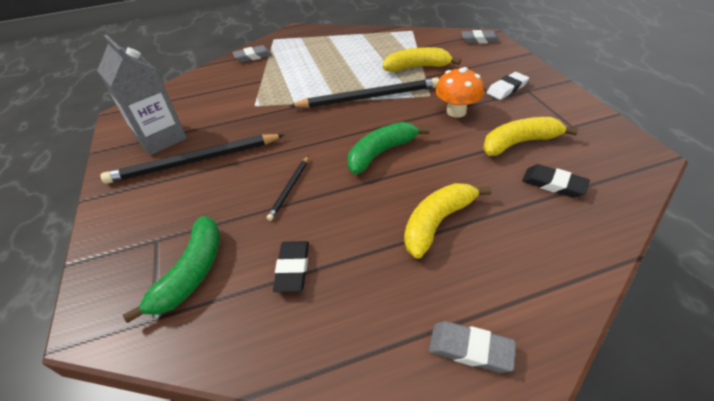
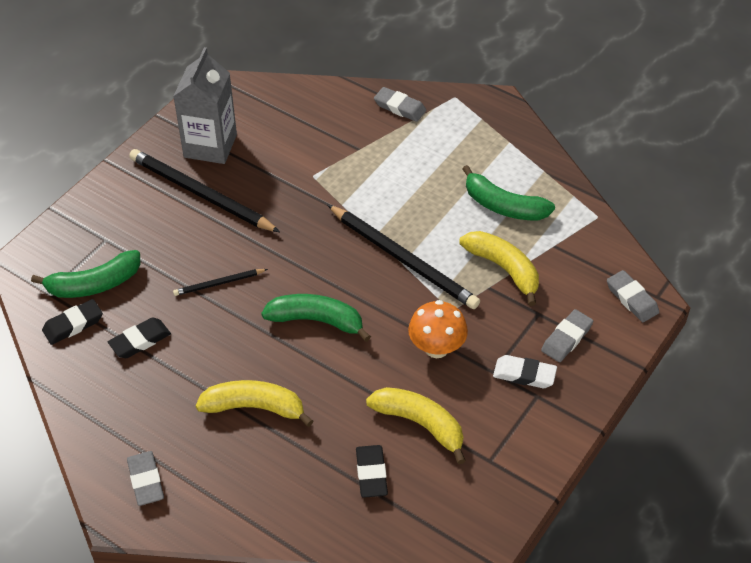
camera: 50 degrees right, 5 degrees up
none -> black eraser [42,299,103,345]
none -> green banana [462,165,555,221]
none -> grey eraser [541,309,593,362]

